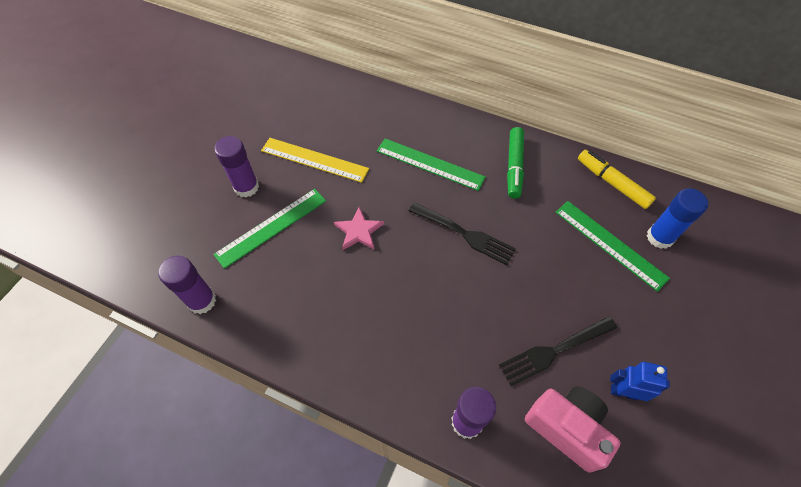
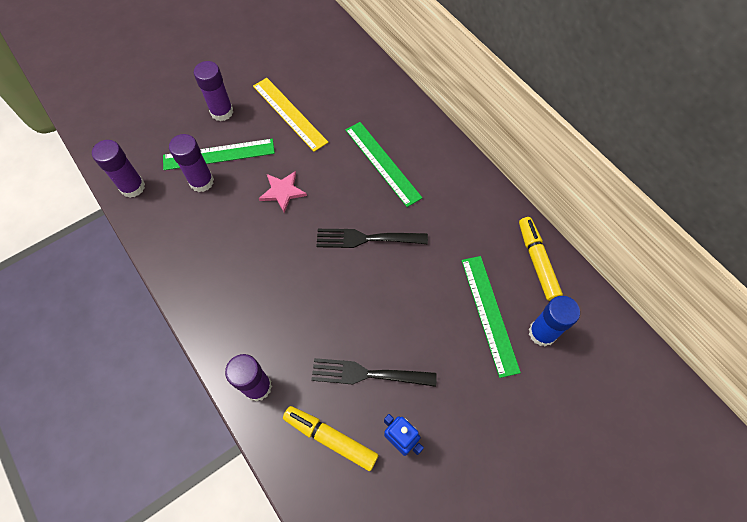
camera: 30 degrees right, 5 degrees up
black fork [409,202,516,265] -> black fork turned 120 degrees clockwise [317,229,428,248]
green marker [507,127,524,199] -> none
pink camera [525,387,620,473] -> yellow marker [283,406,378,471]
none -> purple glue stick [169,134,214,192]

